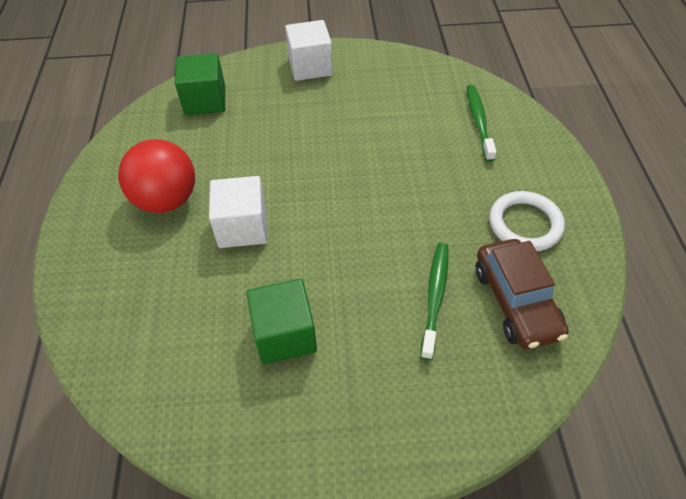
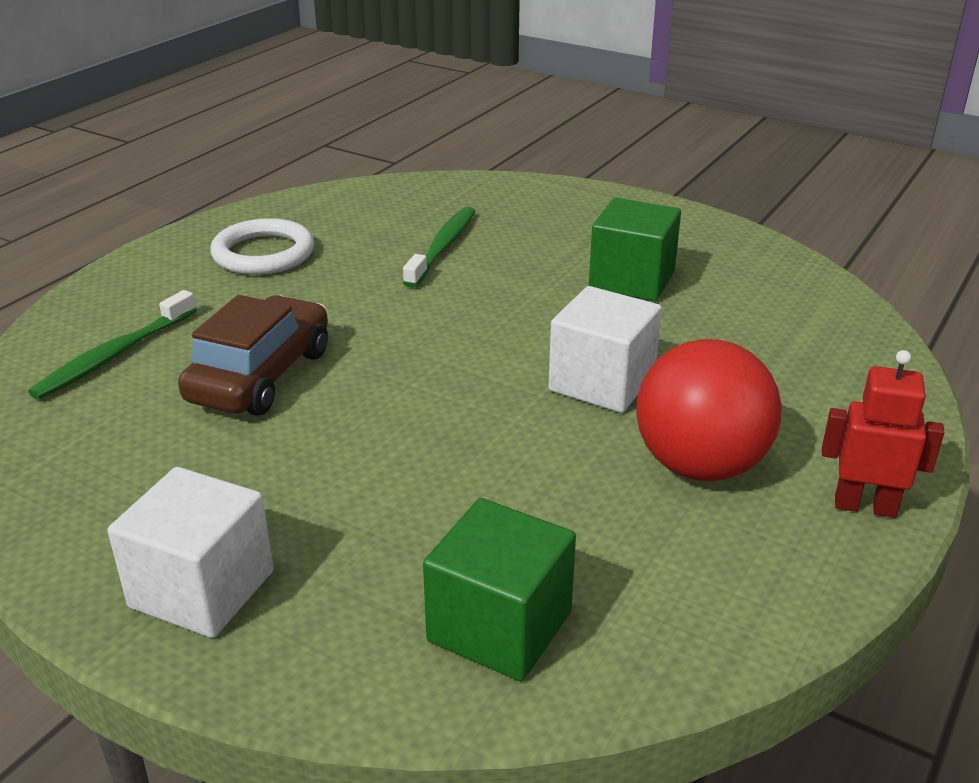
camera: 145 degrees left, 20 degrees down
green toothbrush [421,243,448,360] -> green toothbrush turned 150 degrees clockwise [403,207,475,288]
brown car [475,239,569,349] -> brown car moved to [178,295,328,415]
none -> red robot [822,350,945,518]

